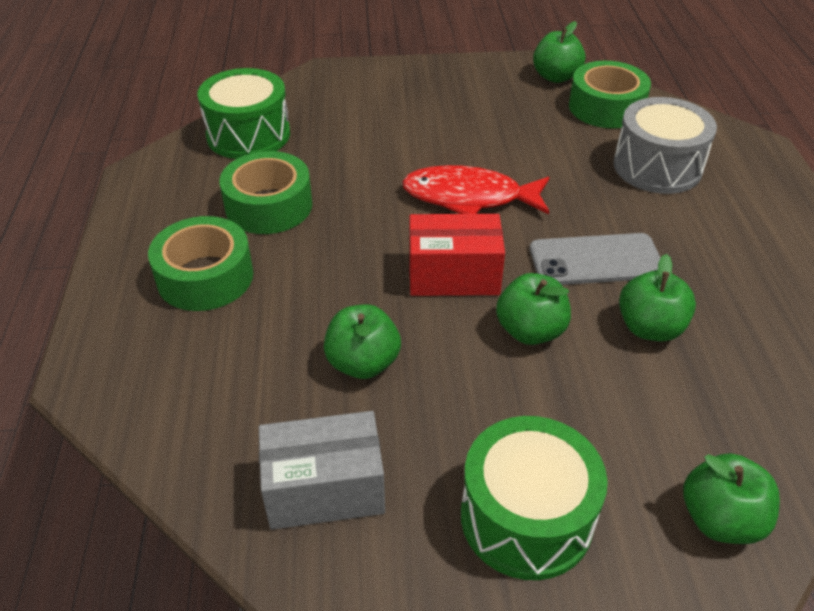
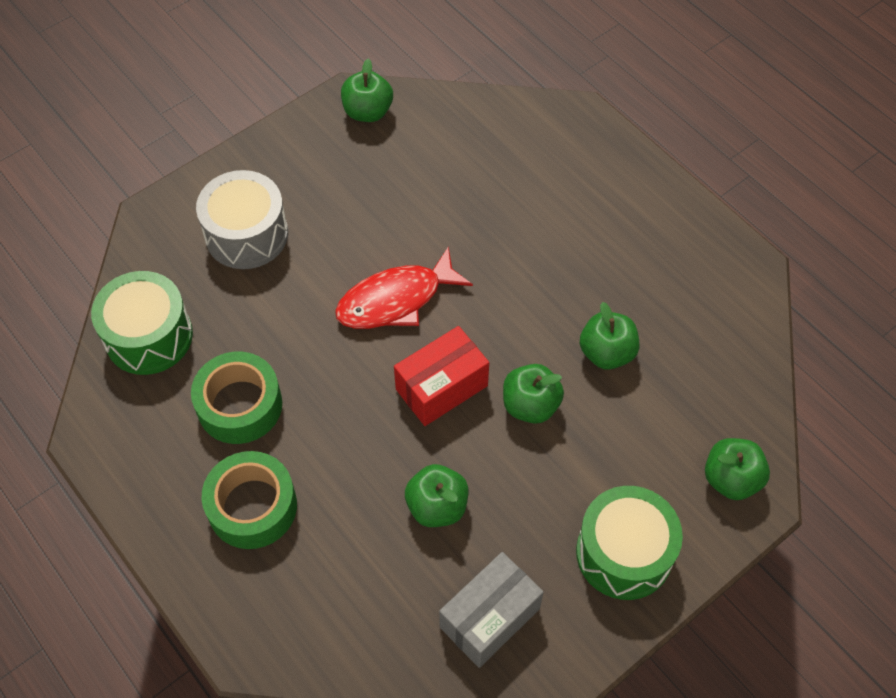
camera: 35 degrees left, 15 degrees up
grey phone [530,233,661,285] -> none
green tape [569,61,651,128] -> none
grey drum [614,97,717,194] -> grey drum moved to [196,170,288,269]

